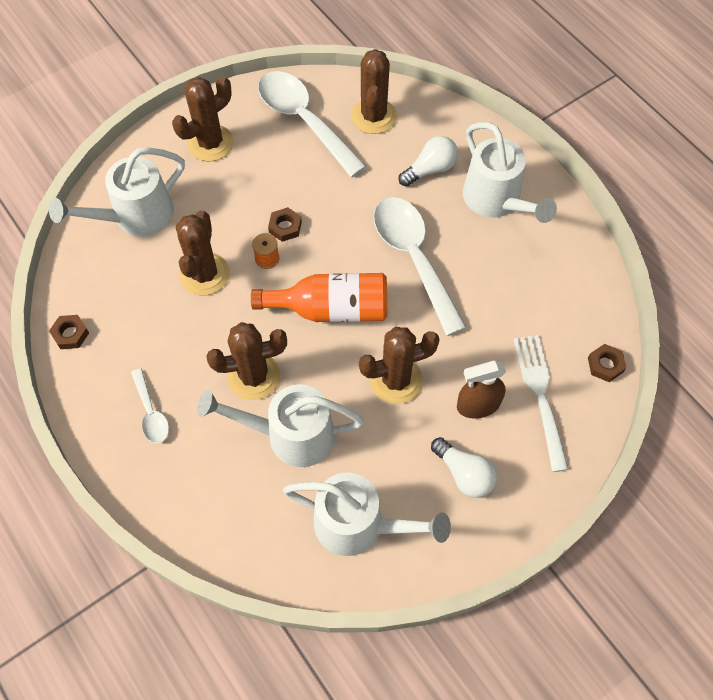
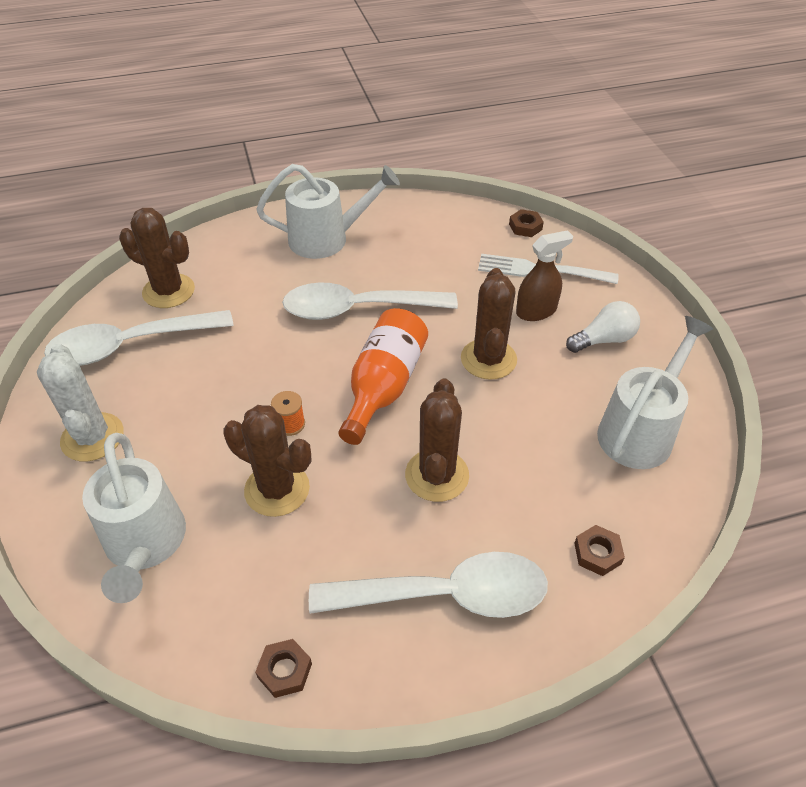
camera: 70 degrees left, 15 degrees down
white spoon [131,368,169,443] -> white spoon [309,552,548,618], size x2.04
brown cactus [172,76,234,161] -> white cactus [37,344,124,461]
white watering can [197,384,364,467] -> none
brown nut [268,207,302,242] -> brown nut moved to [574,525,625,576]
white light bulb [399,136,458,187] -> none
brown spray bottle [457,361,506,419] -> brown spray bottle turned 120 degrees counterclockwise [516,230,573,321]

